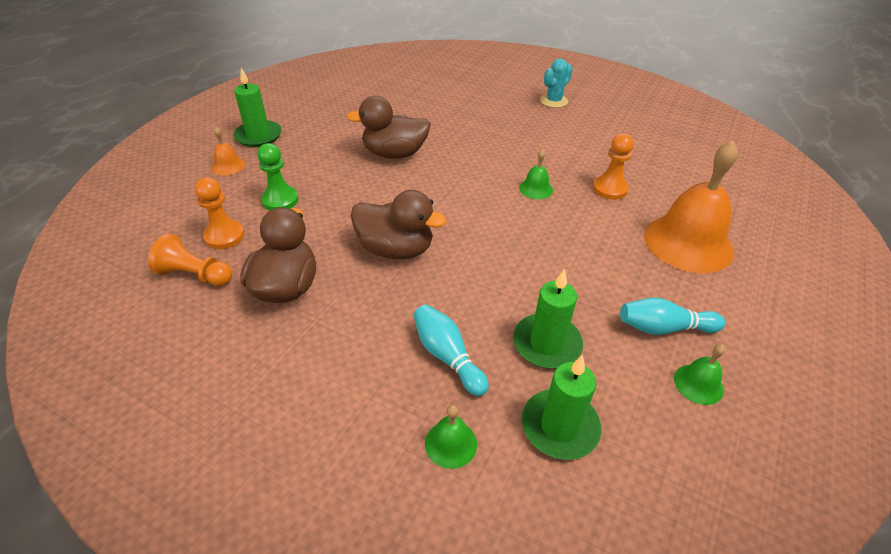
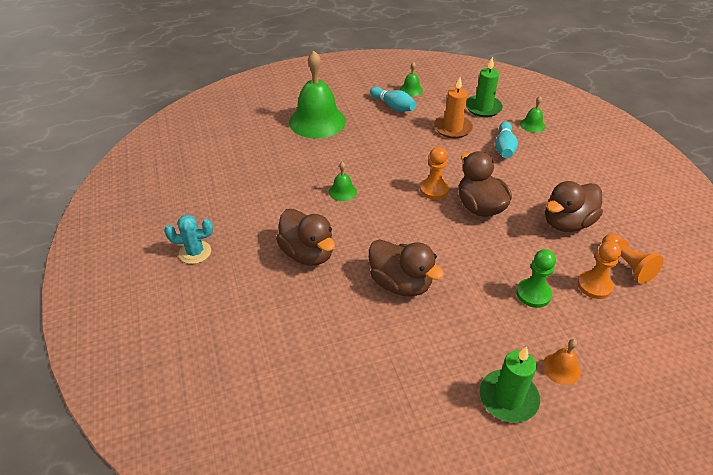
camera: 135 degrees left, 0 degrees up
green candle [513,269,583,368] -> orange candle [434,77,473,138]
orange pawn [593,133,634,200] -> orange pawn moved to [420,147,449,200]
orange bell [644,141,738,273] -> green bell [289,51,346,139]
none -> brown duck [276,209,335,266]

